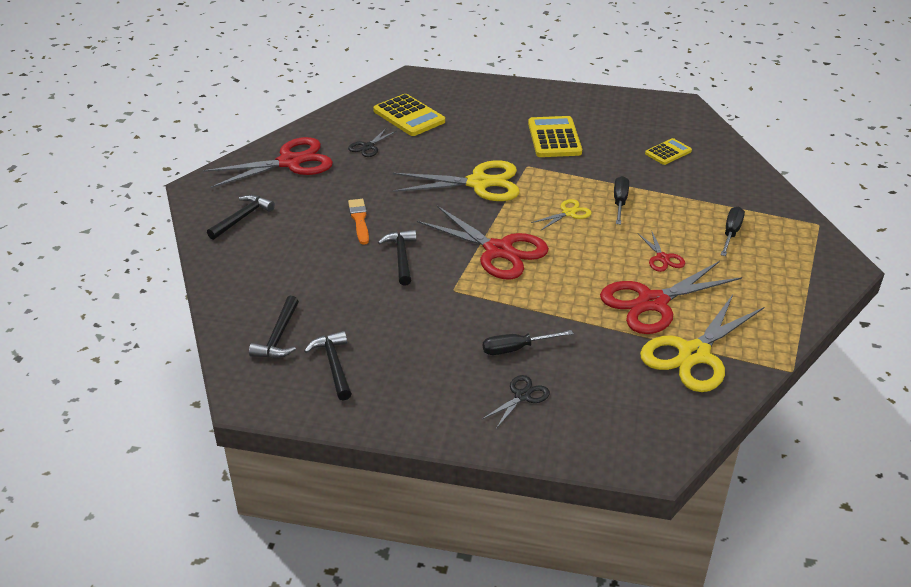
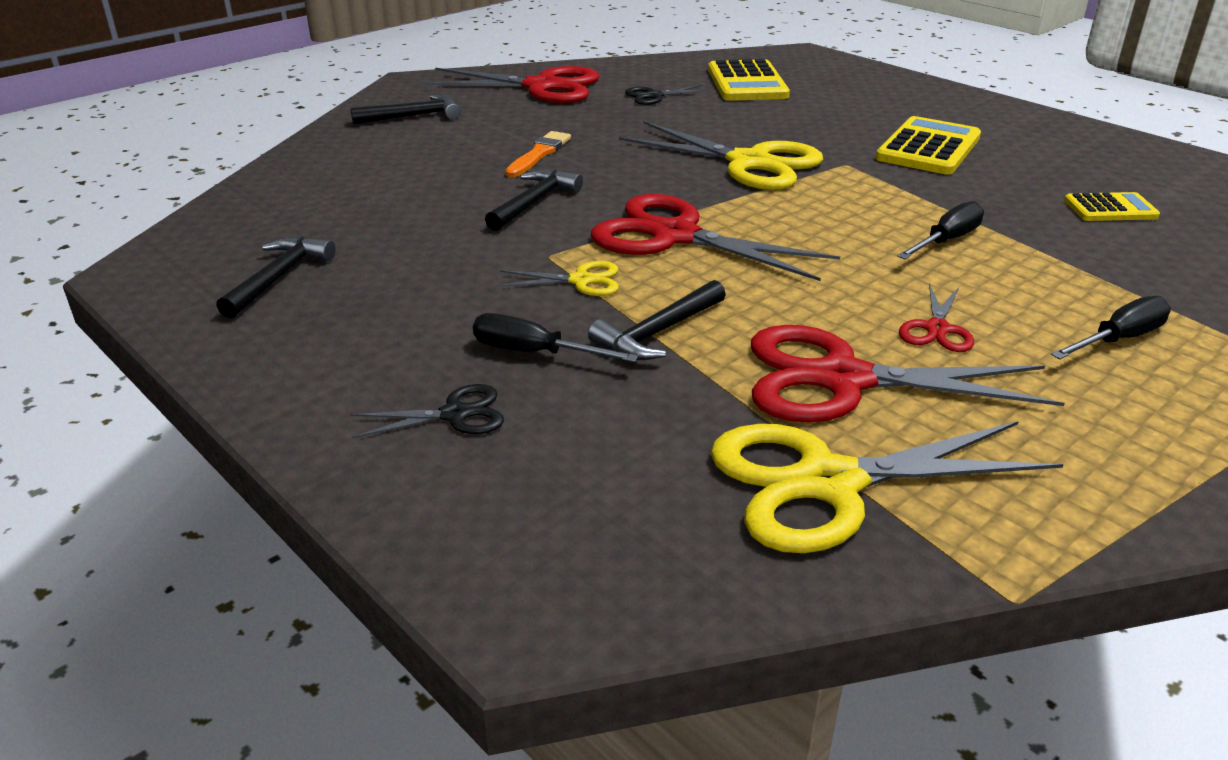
camera: 35 degrees right, 5 degrees down
black hammer [249,296,299,358] -> black hammer moved to [588,280,726,360]
red scissors [417,206,549,279] -> red scissors turned 135 degrees clockwise [591,194,840,281]
yellow scissors [531,199,592,231] -> yellow scissors moved to [497,261,619,296]

